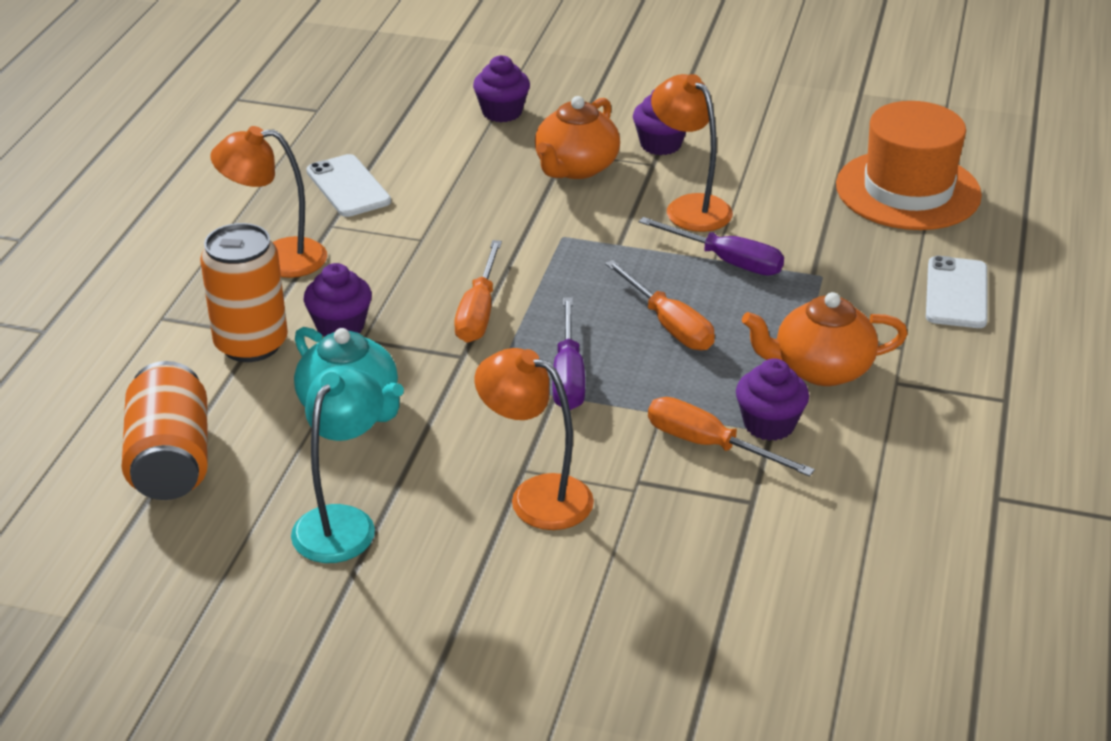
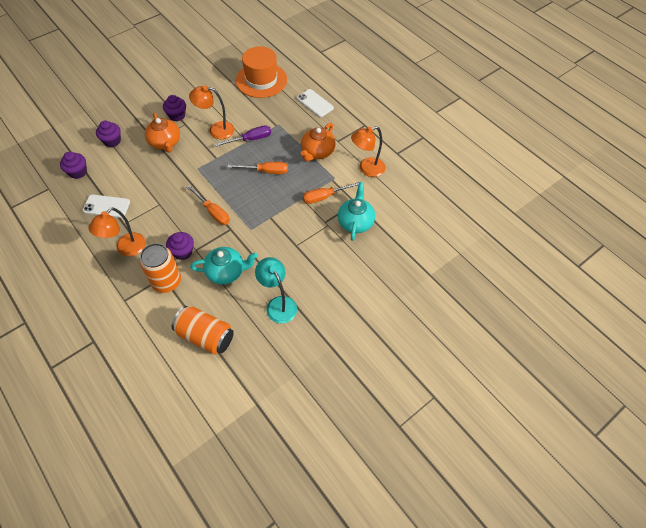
camera: 55 degrees left, 20 degrees up
orange lamp [474,348,594,530] -> orange lamp moved to [351,126,385,177]
purple screwdriver [553,298,585,410] -> none
purple cupcake [736,358,809,441] -> purple cupcake moved to [60,152,87,179]
none -> turquoise teapot [338,182,375,241]

